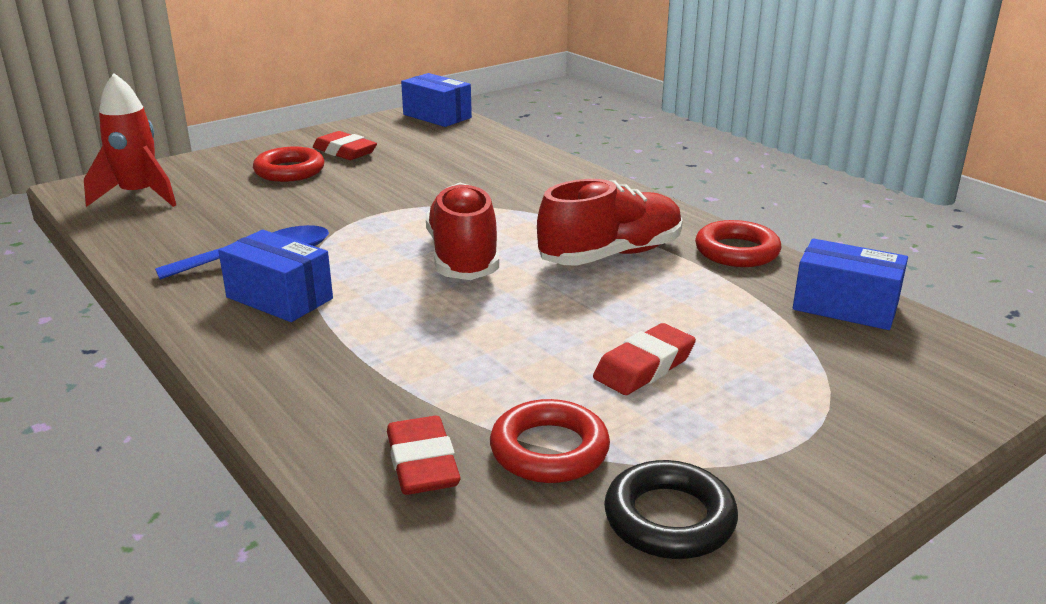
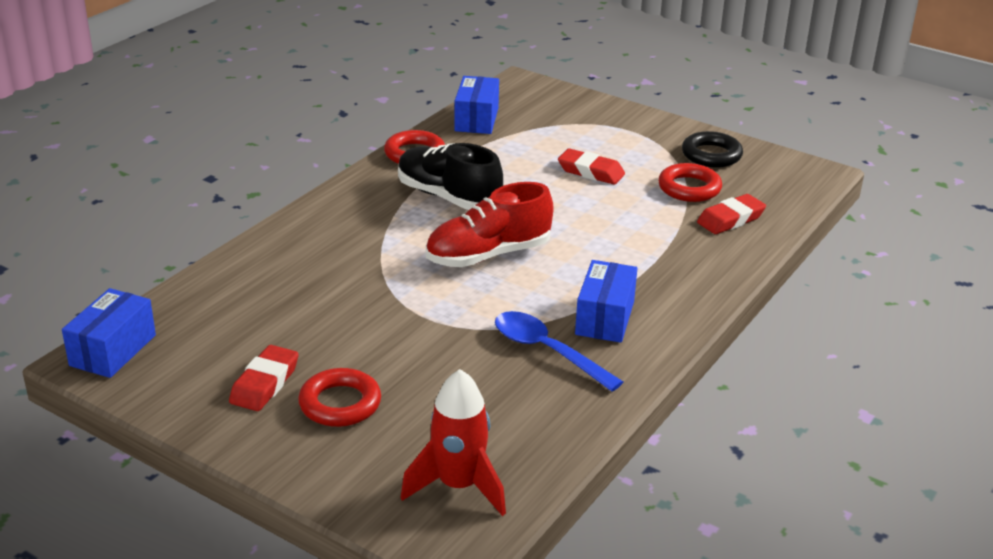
camera: 110 degrees left, 5 degrees up
red shoe [537,179,683,266] -> black shoe [398,143,503,210]

